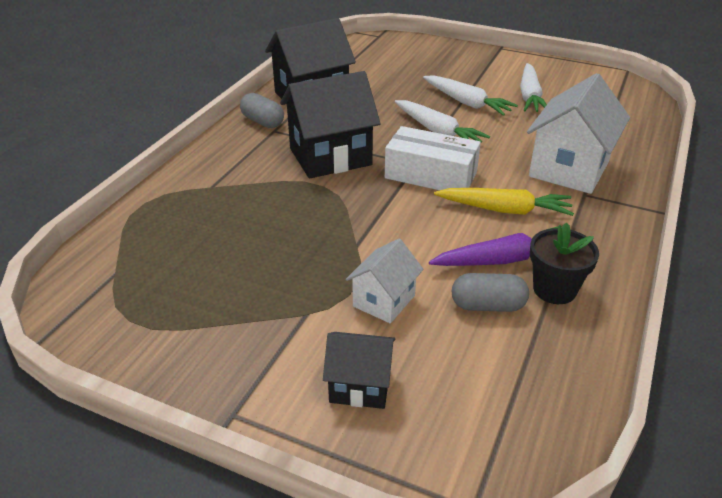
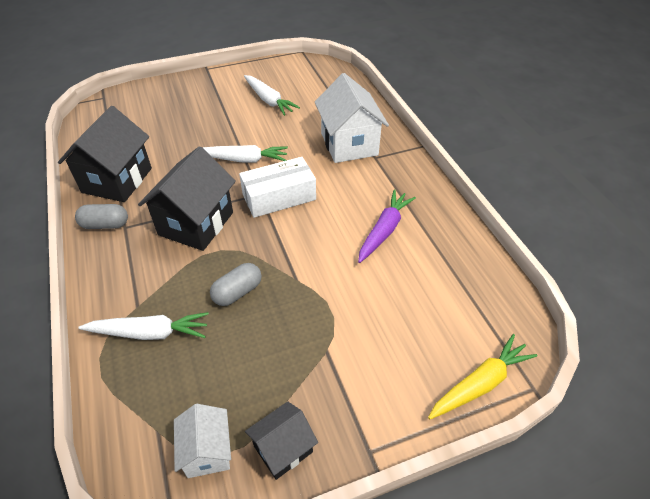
camera: 45 degrees left, 10 degrees up
black house [323,332,396,409] -> black house moved to [245,402,318,480]
white house [346,239,424,323] -> white house moved to [174,404,231,478]
white carrot [423,75,518,116] -> white carrot moved to [78,312,209,340]
yellow carrot [434,188,574,216] -> yellow carrot moved to [428,334,537,419]
grey capsule [452,273,529,312] -> grey capsule moved to [210,263,262,306]
black flower pot [530,222,599,304] -> none

